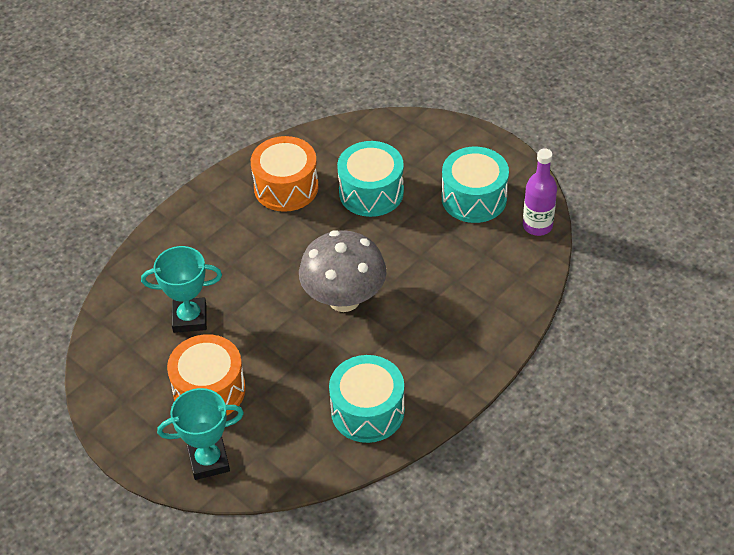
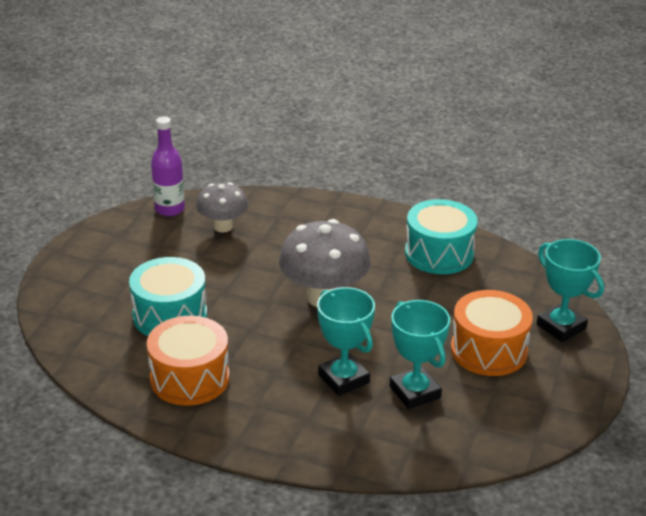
camera: 115 degrees left, 15 degrees down
turquoise drum [442,147,509,223] -> none
none -> grey mushroom [196,182,248,232]
none -> turquoise trophy [317,287,375,396]

